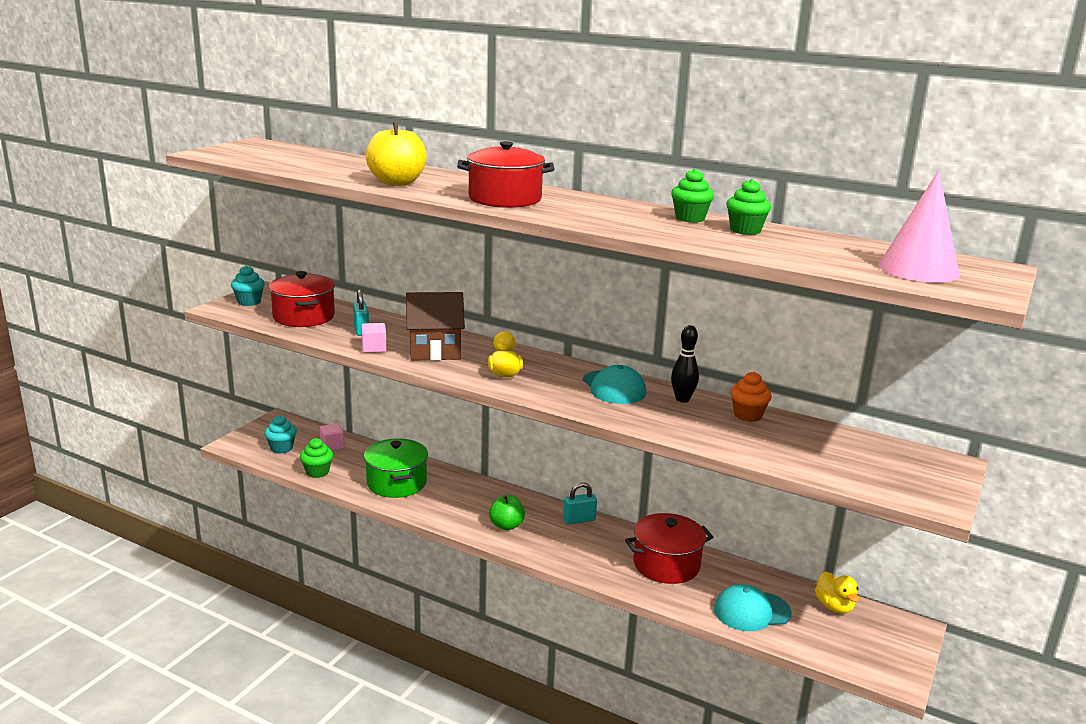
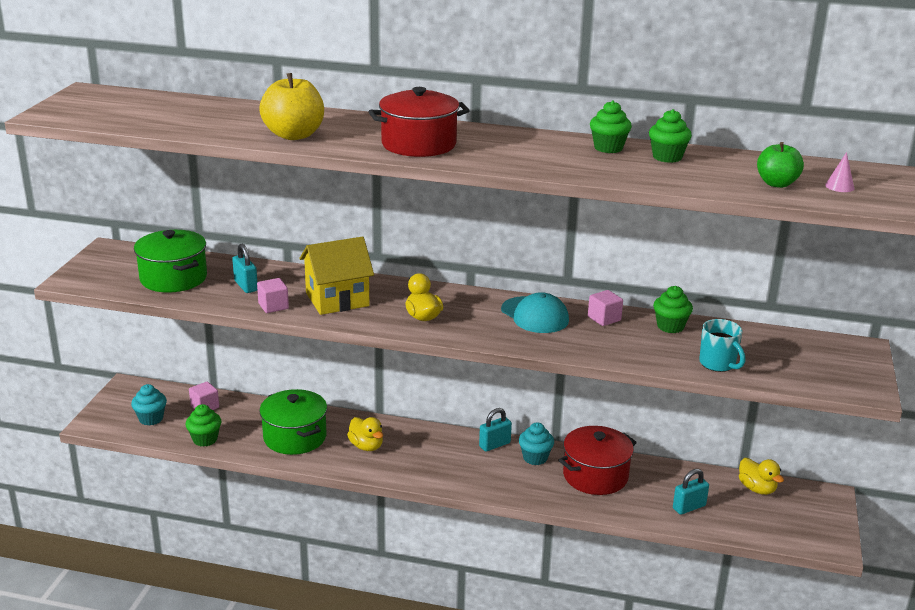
camera: 15 degrees left, 5 degrees up
turquoise cupcake [231,265,265,306] -> turquoise cupcake moved to [519,422,554,465]
red pot [269,271,335,327] -> green pot [134,230,207,293]
brown house [406,292,465,361] -> yellow house [299,236,374,315]
green apple [489,495,525,530] -> green apple moved to [757,142,804,188]
black bowling pin [671,325,699,403] -> pink cube [588,290,623,326]
turquoise cap [714,584,792,631] -> turquoise padlock [673,469,709,515]
orange cupcake [730,372,772,422] -> green cupcake [653,286,693,333]
pink cone [878,170,960,283] -> pink cone [825,152,855,192], size x0.40
none -> yellow duck [347,417,383,451]
none -> turquoise mug [699,319,745,372]

